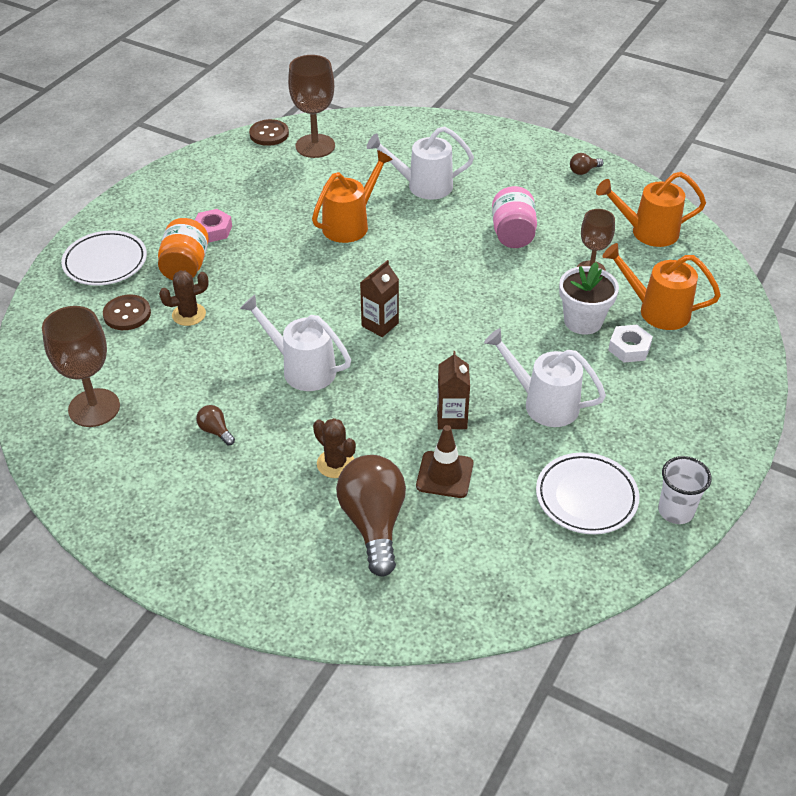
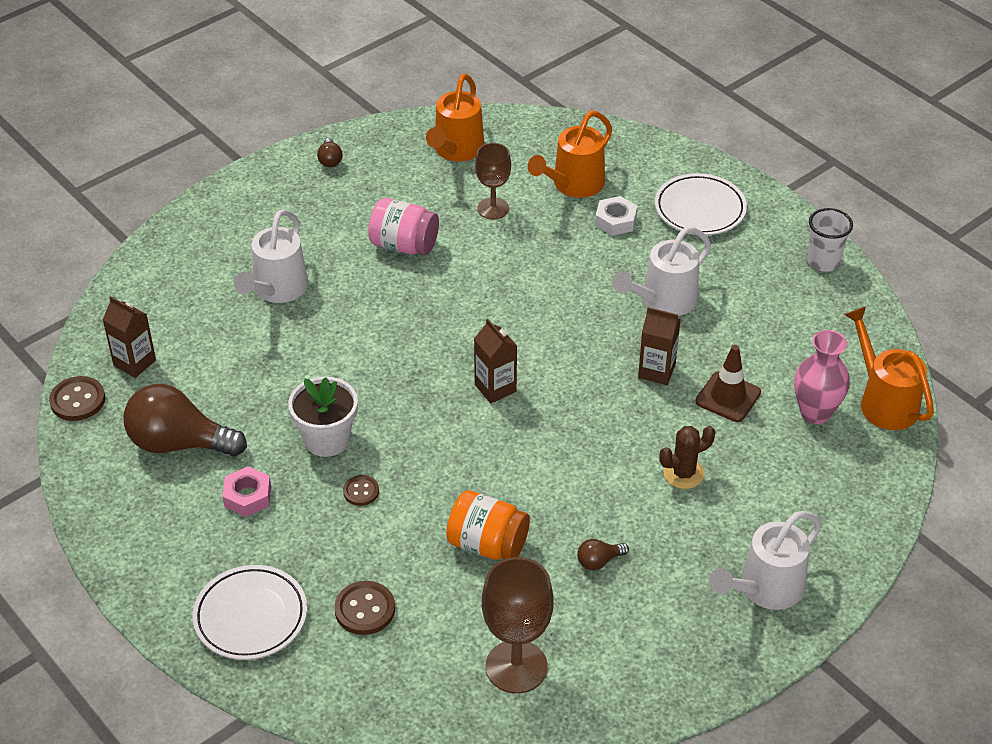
camera: 70 degrees left, 0 degrees up
orange jar [158,218,209,281] -> orange jar moved to [446,490,530,560]
brown cactus [159,271,209,326] -> none
white watering can [240,295,351,391] -> white watering can moved to [709,511,822,610]
brown goblet [288,55,335,158] -> brown carton [102,296,156,378]
orange watering can [312,150,393,243] -> orange watering can moved to [844,306,934,430]
brown light bulb [336,455,406,577] -> brown light bulb moved to [123,384,247,457]
white plate [536,453,640,534] -> white plate moved to [655,173,747,235]
white flower pot [559,262,619,335] -> white flower pot moved to [288,376,358,457]
none -> brown button [343,475,379,506]
none -> pink vase [794,330,850,424]

